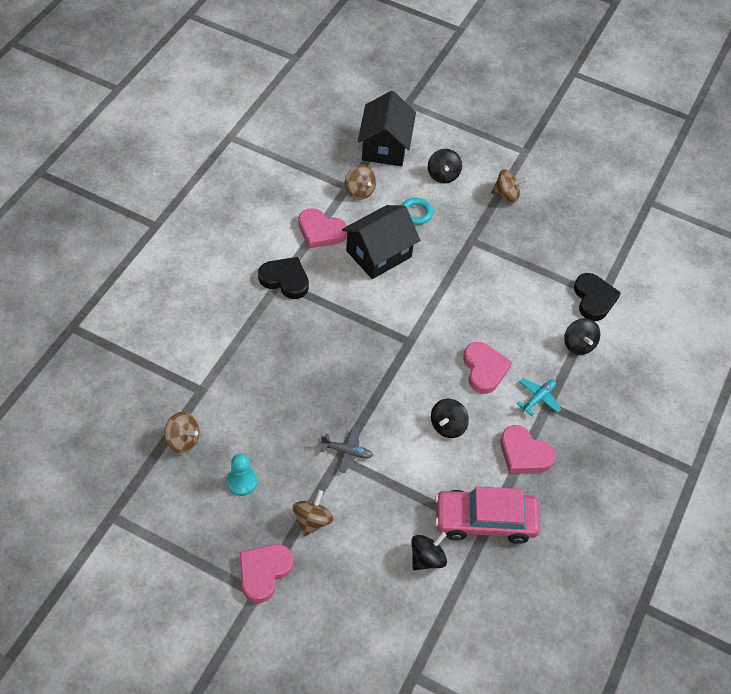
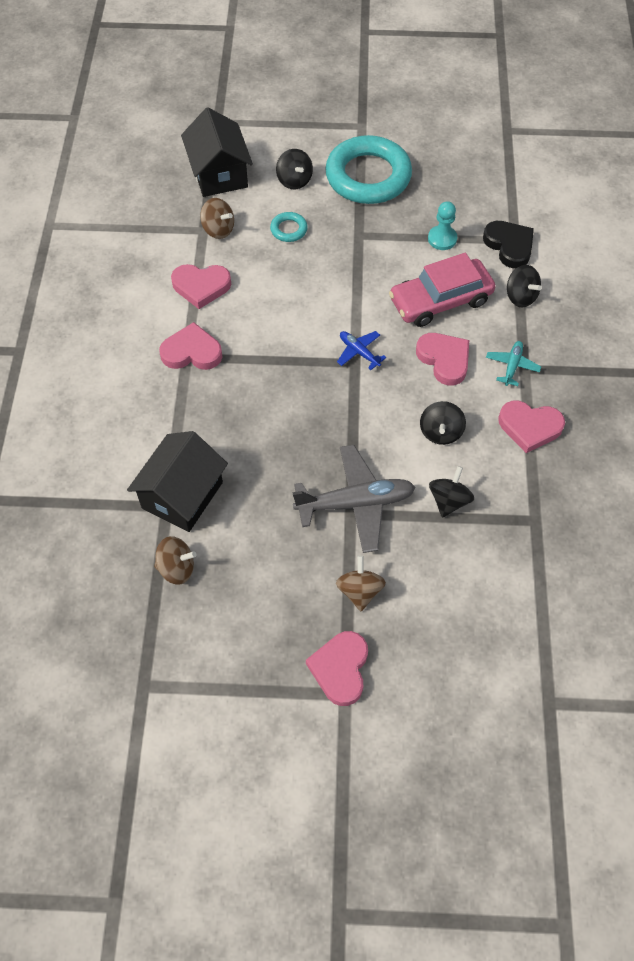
camera: 20 degrees left, 5 degrees up
turquoise pawn [226,454,257,496] -> turquoise pawn moved to [428,201,457,250]
black heart [258,257,309,299] -> pink heart [159,322,222,370]
grey plane [320,427,373,473] -> grey plane [292,445,415,553], size x2.01
black house [342,205,420,279] -> black house moved to [127,431,228,532]
black spinning top [411,532,447,570] -> black spinning top moved to [429,466,474,518]
pink car [435,486,540,544] -> pink car moved to [389,253,495,327]
brown spinning top [491,169,527,202] -> turquoise ring [325,135,412,204]
none -> blue plane [337,331,386,370]

